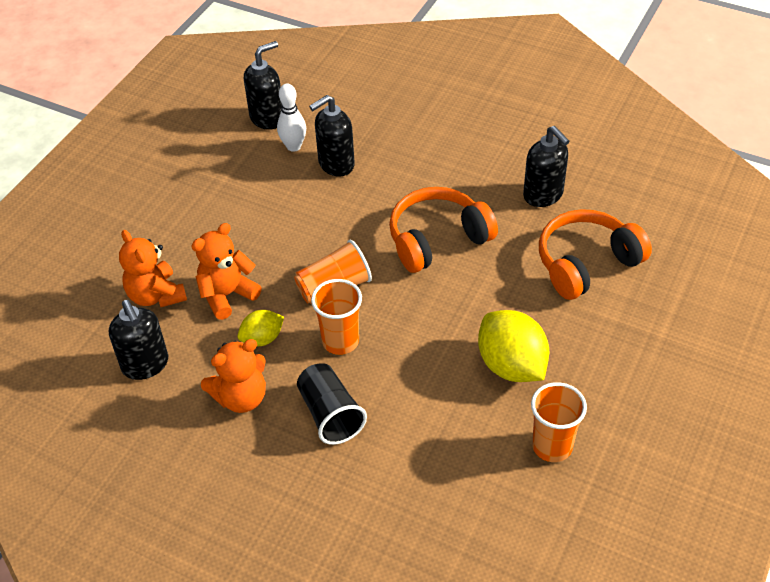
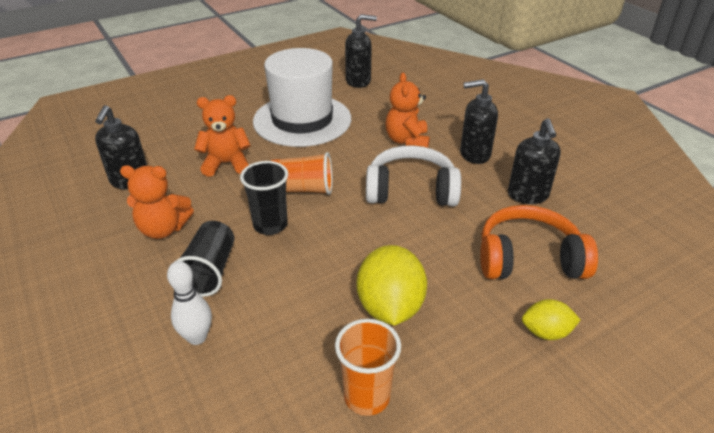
camera: 30 degrees right, 10 degrees down
orange teddy bear [119,230,187,307] -> orange teddy bear moved to [385,73,430,148]
yellow lemon [238,310,284,346] -> yellow lemon moved to [522,299,581,340]
white bowling pin [277,84,306,152] -> white bowling pin moved to [167,261,212,345]
black soap dispenser [309,95,355,176] -> black soap dispenser moved to [460,79,498,164]
orange cup [311,279,362,355] -> black cup [240,161,288,235]
orange headphones [389,187,498,273] -> white headphones [366,145,461,206]
none -> white hat [253,48,351,147]

